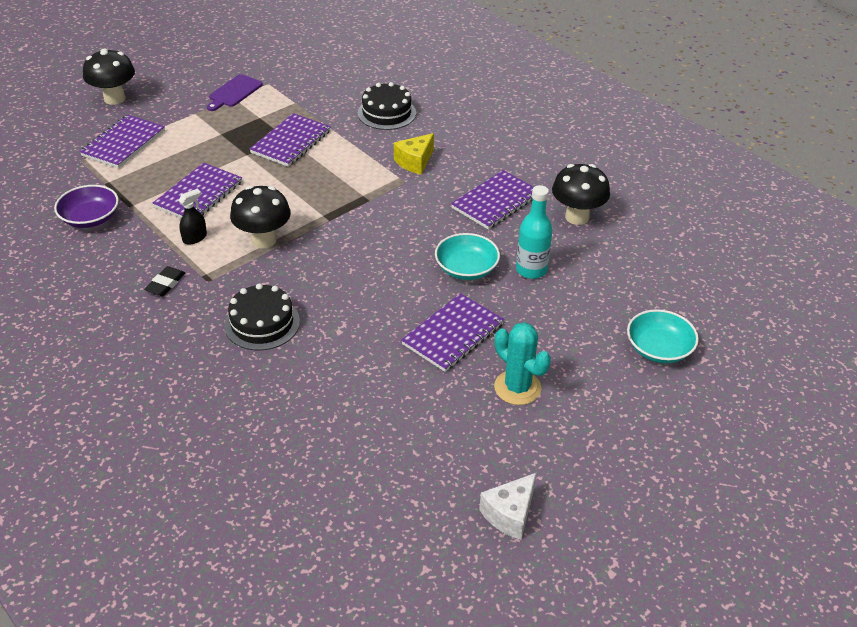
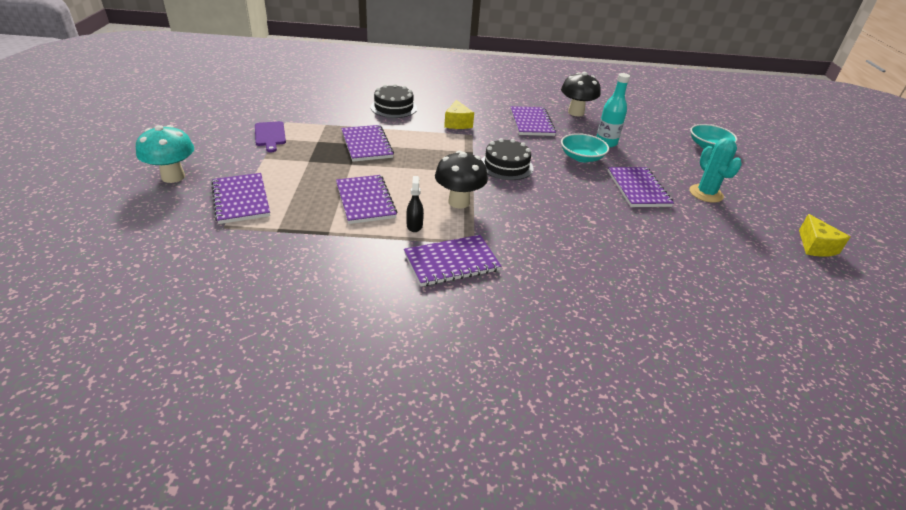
camera: 50 degrees left, 5 degrees down
purple bowl [54,185,119,228] -> none
black mushroom [83,48,135,105] -> turquoise mushroom [136,125,194,183]
black eraser [144,266,185,296] -> purple notebook [404,235,501,287]
black cake [224,283,300,350] -> black cake moved to [481,138,533,180]
white cheese [479,473,536,540] -> yellow cheese [799,214,850,257]
turquoise cactus [494,322,551,405] -> turquoise cactus turned 75 degrees clockwise [689,138,742,203]

